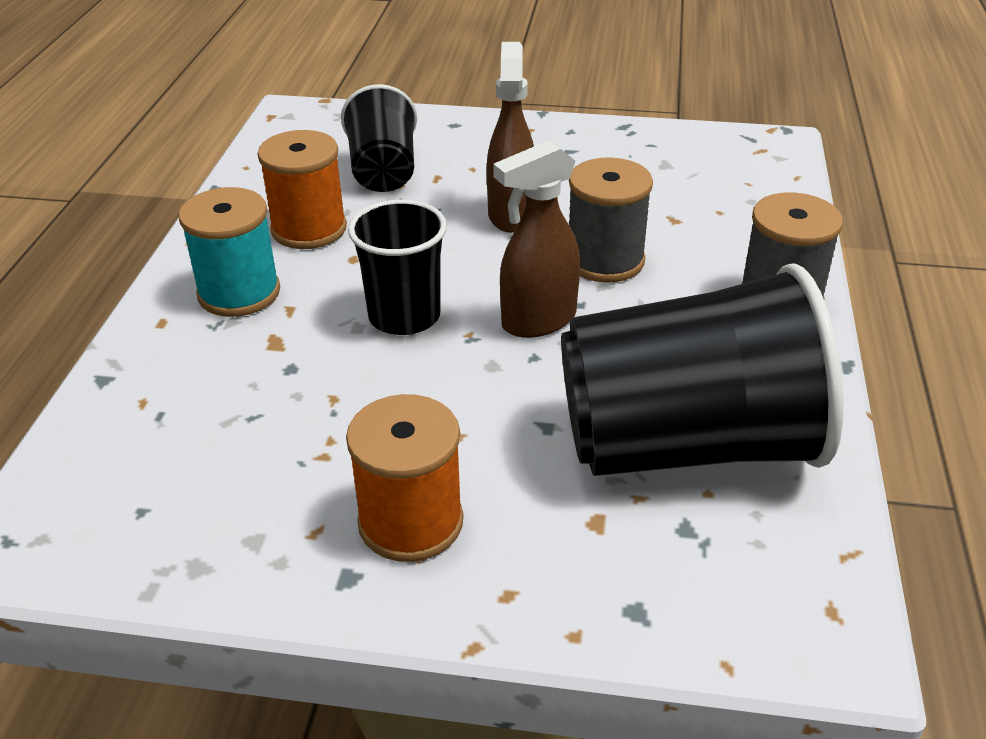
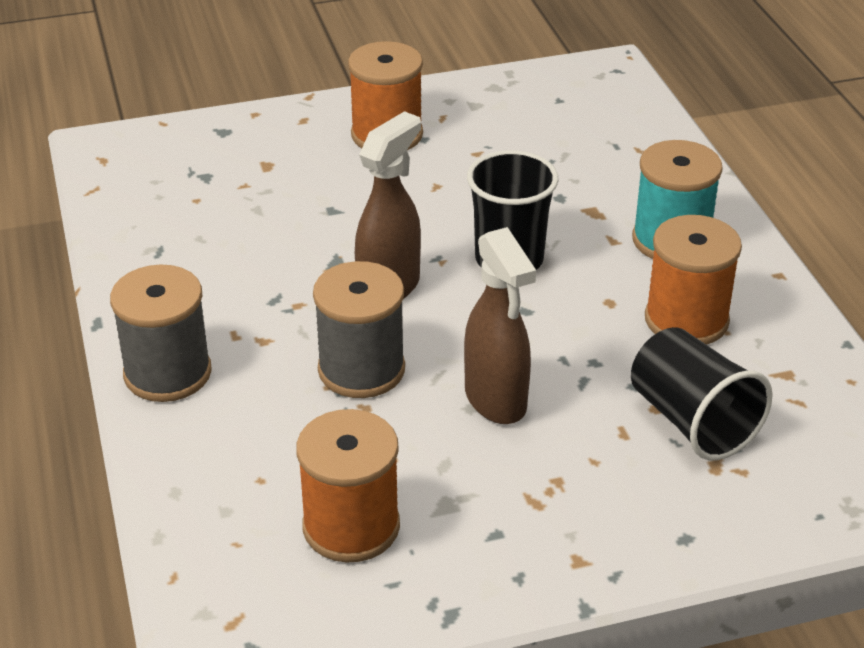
camera: 155 degrees right, 0 degrees up
black cup [561,263,844,476] -> none
none -> orange spool [296,409,400,563]

